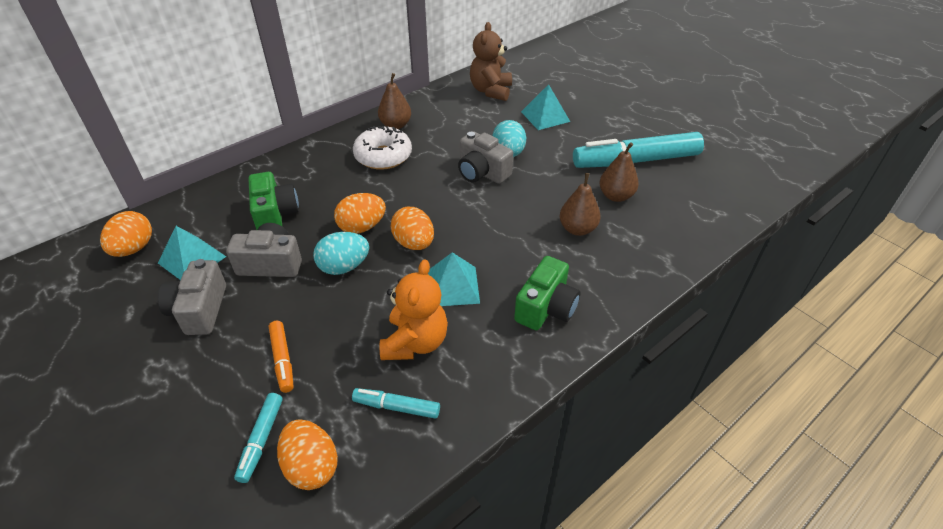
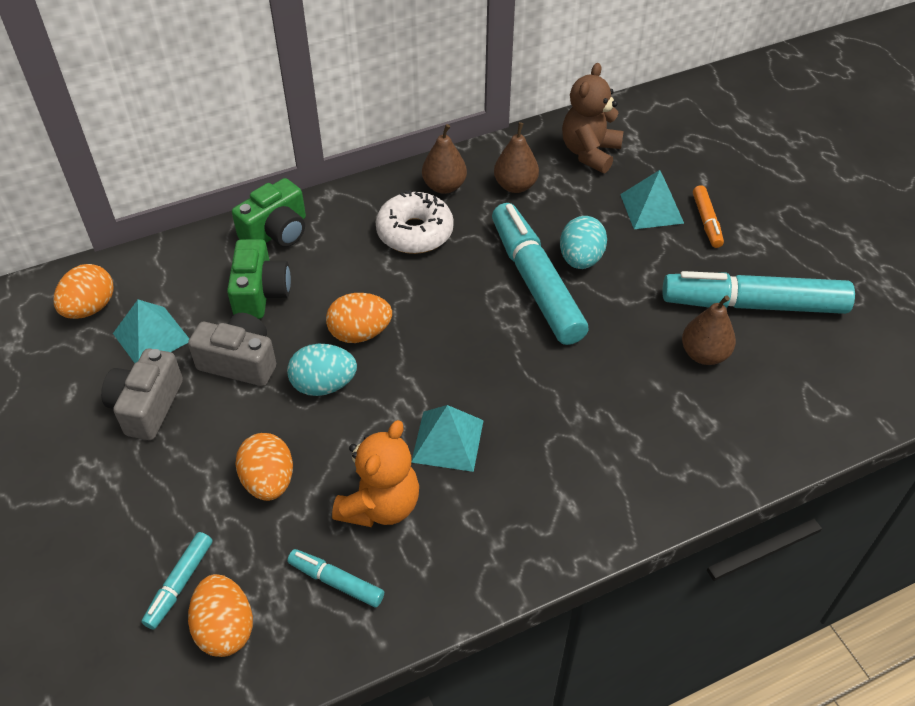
camera: 15 degrees right, 5 degrees up
orange marker [269,321,294,393] -> orange marker moved to [693,185,724,248]
orange egg [391,207,434,250] -> orange egg moved to [235,433,293,501]
grey camera [458,131,513,184] -> turquoise marker [492,203,589,345]
green camera [514,256,580,330] -> green camera moved to [232,178,306,247]
brown pear [560,173,601,236] -> brown pear moved to [494,122,539,193]

